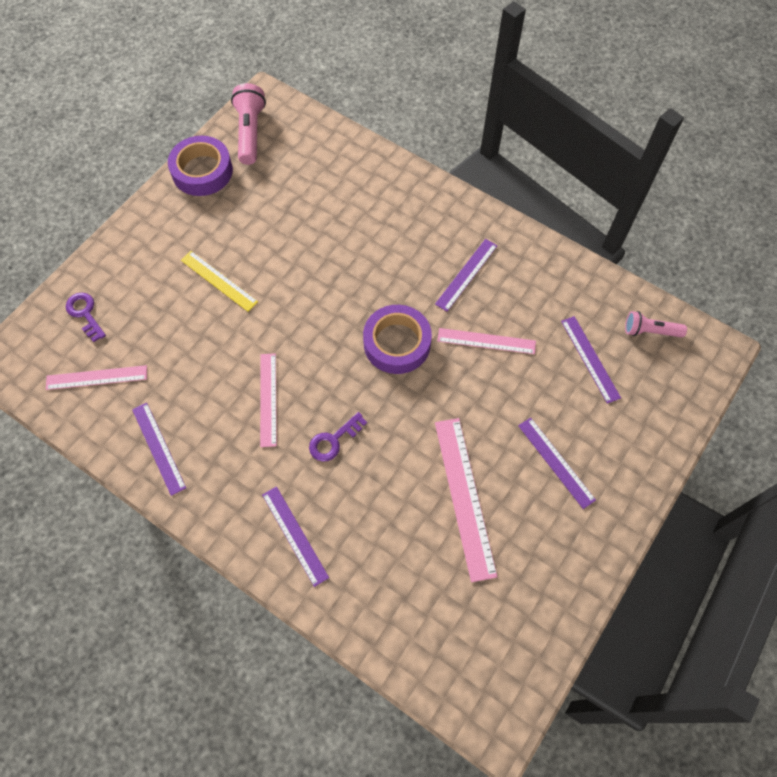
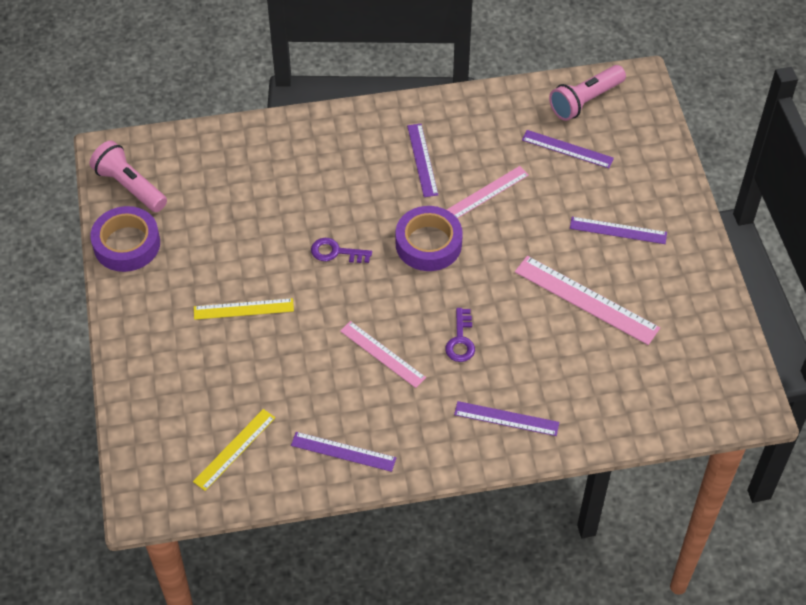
camera: 45 degrees left, 10 degrees down
pink ruler [46,365,147,390] -> yellow ruler [193,409,275,491]
purple key [66,293,106,342] -> purple key moved to [311,238,372,263]
pink flashlight [625,311,687,338] -> pink flashlight [549,65,626,121], size x1.55

